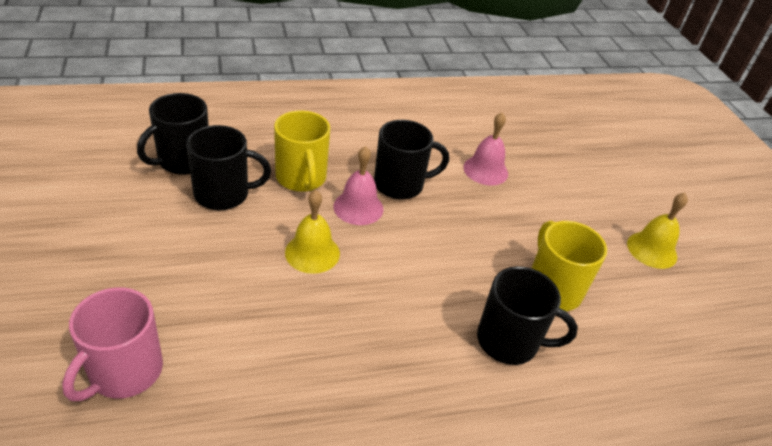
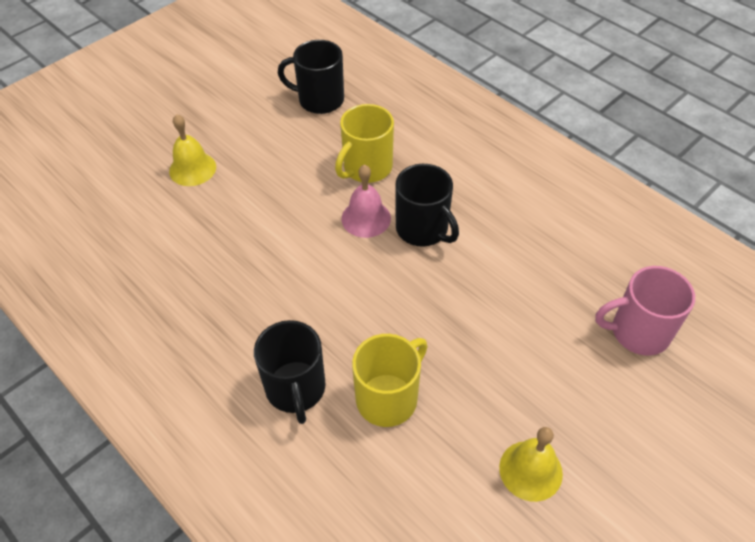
camera: 65 degrees right, 10 degrees up
pink mug [62,287,163,401] -> pink mug moved to [595,266,695,356]
black mug [186,125,271,210] -> none
yellow bell [285,190,340,274] -> yellow bell moved to [169,114,216,186]
pink bell [463,112,508,185] -> none

